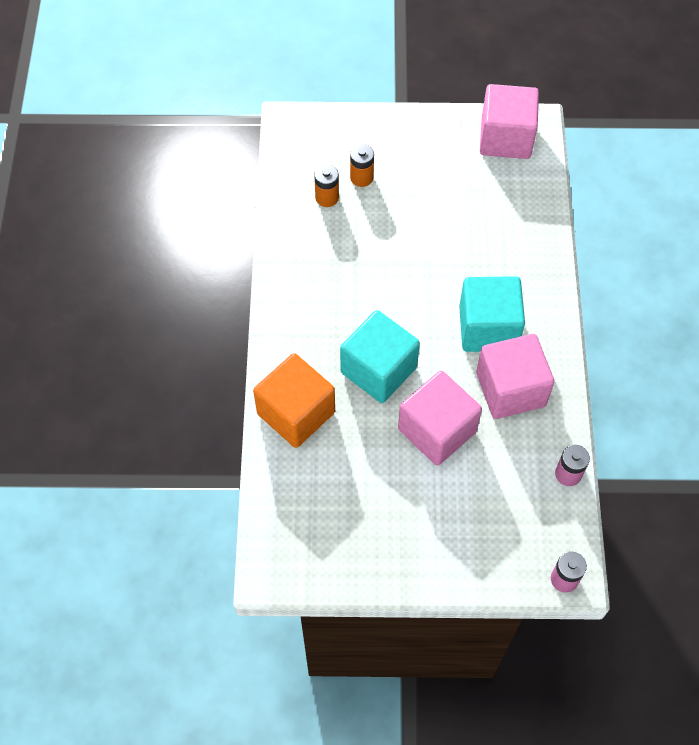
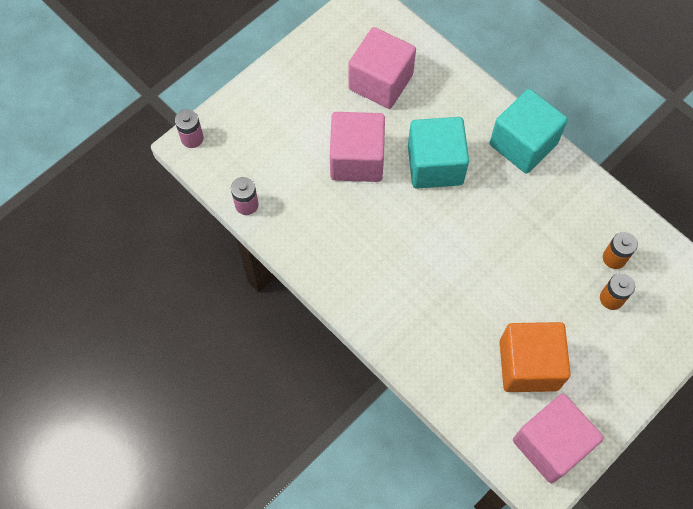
camera: 135 degrees right, 5 degrees up
orange cube [253,353,335,448] -> orange cube moved to [500,322,571,392]
turquoise cube [459,276,525,352] -> turquoise cube moved to [490,89,568,174]
pink cube [476,334,555,419] -> pink cube moved to [349,27,416,109]

